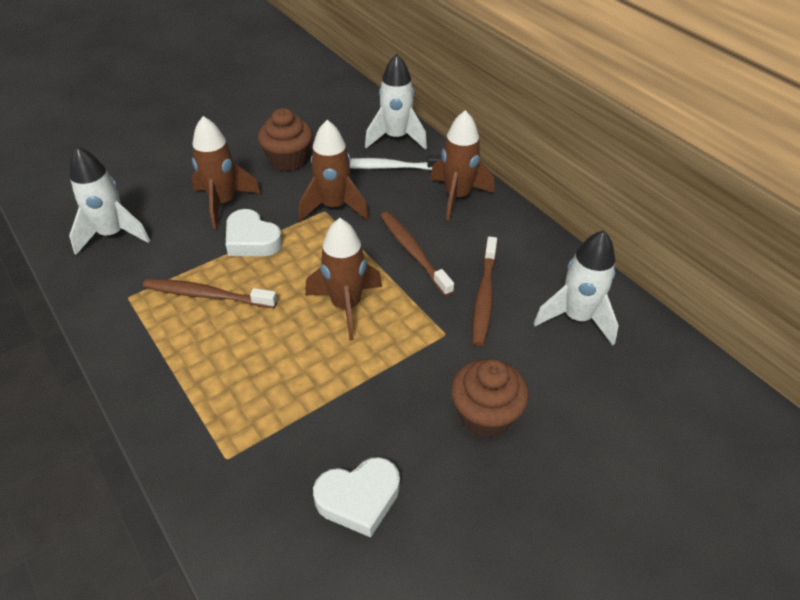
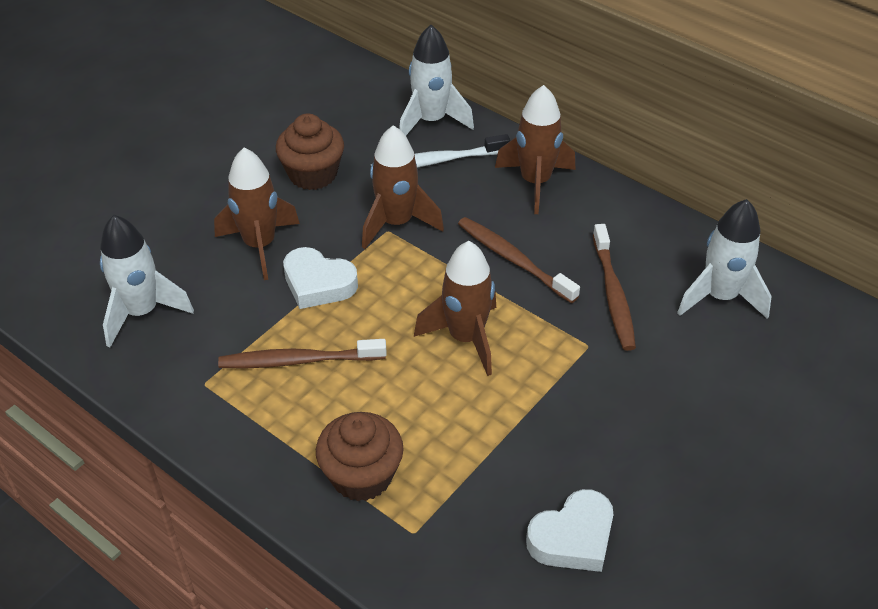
camera: 15 degrees left, 0 degrees up
brown cupcake [451,359,529,438] -> brown cupcake moved to [316,412,404,501]

